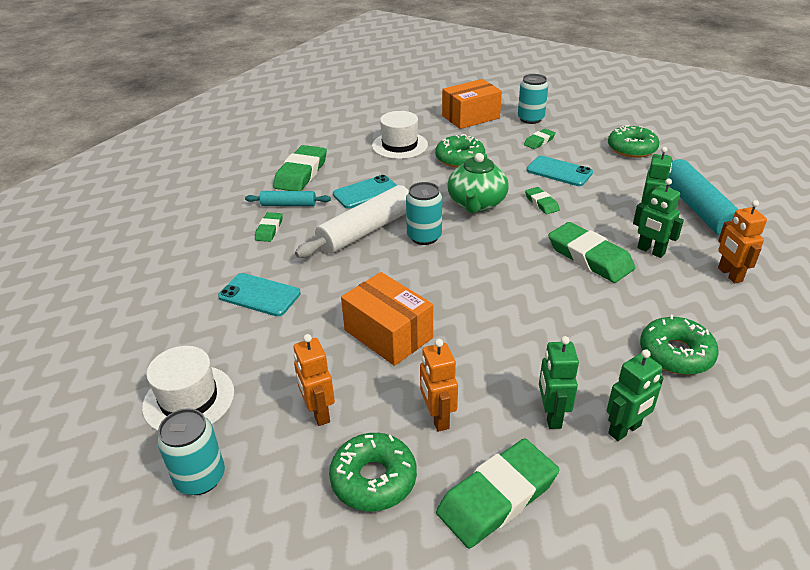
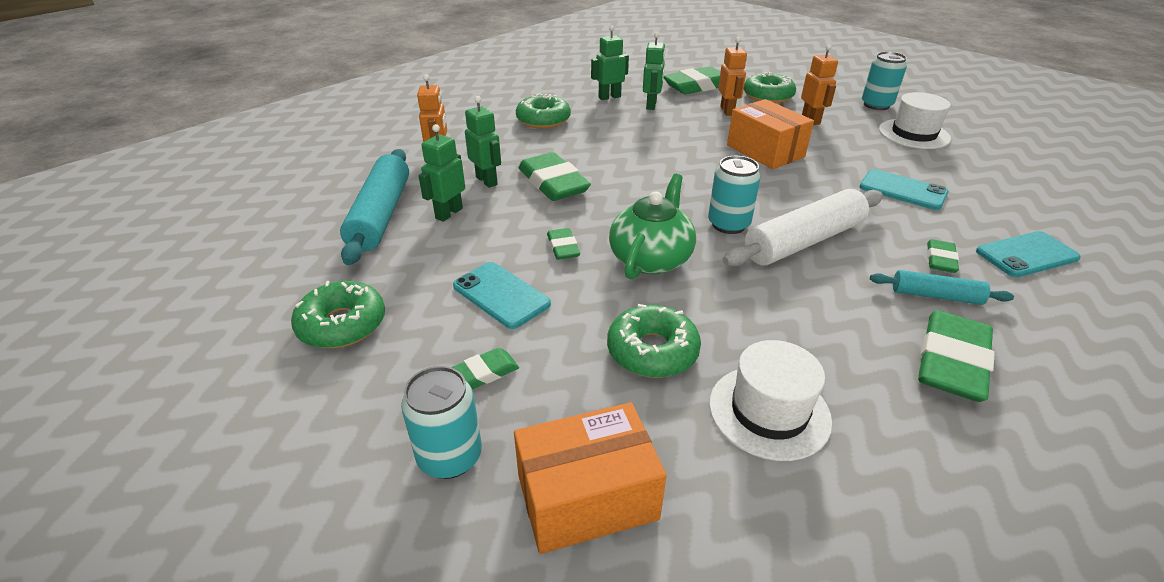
camera: 170 degrees left, 0 degrees up
turquoise phone [333,175,397,209] -> turquoise phone moved to [976,231,1081,277]

